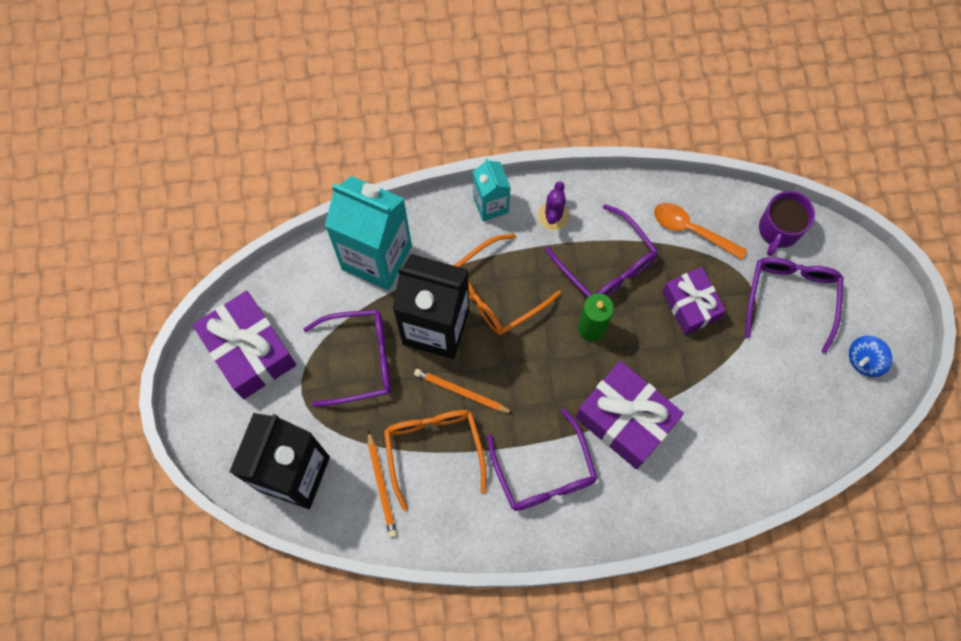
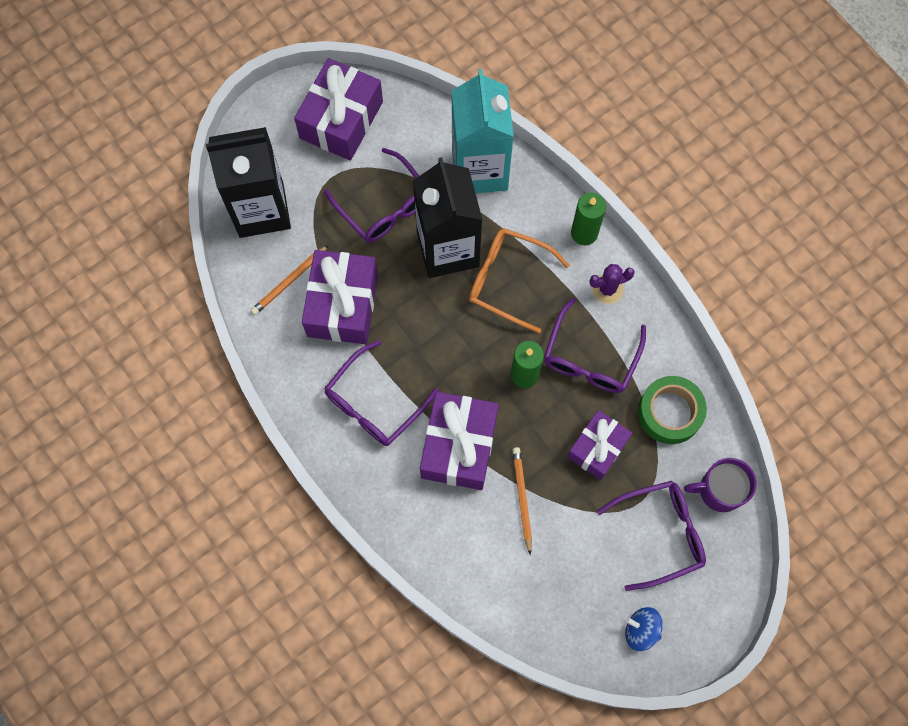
camera: 60 degrees right, 0 degrees up
orange glasses [384,410,486,511] -> purple gift [302,250,378,344]
orange pencil [414,369,514,414] -> orange pencil moved to [512,447,532,555]
turquoise carton [473,158,511,221] -> green candle [571,193,606,245]
orange spoon [654,203,747,260] -> green tape [638,376,707,444]

